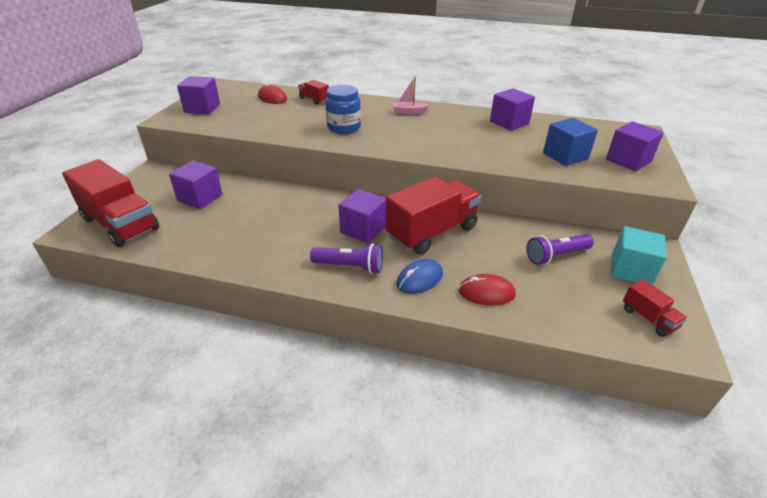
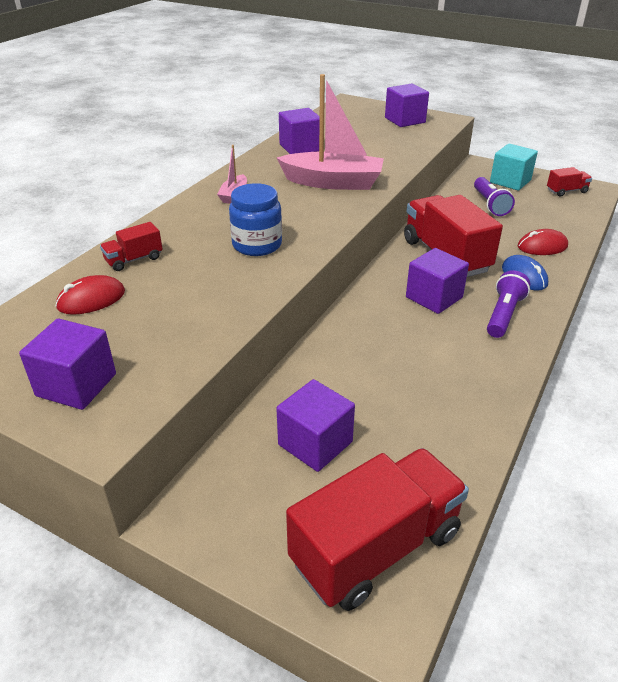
camera: 75 degrees left, 0 degrees up
red mouse [459,274,516,305] -> red mouse turned 60 degrees clockwise [518,229,568,255]
blue cube [543,118,598,166] -> none
none -> pink boat [277,74,384,190]

